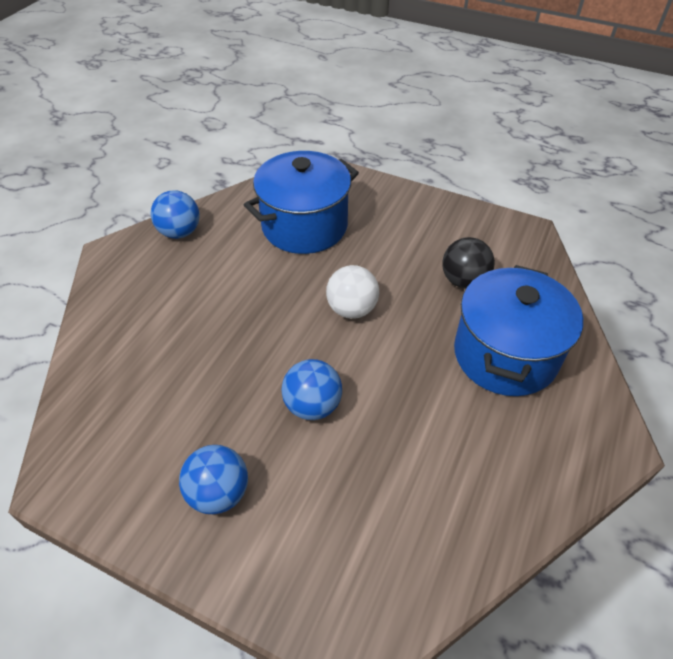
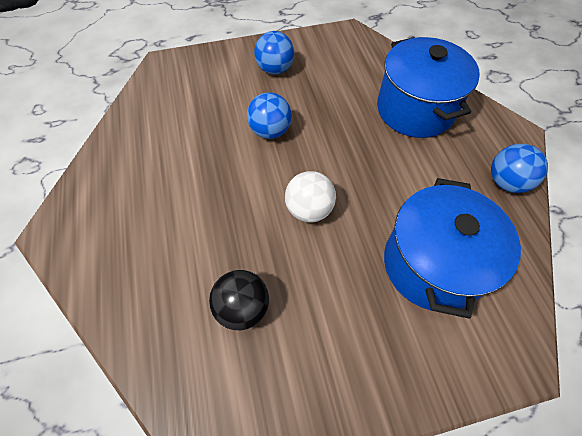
camera: 140 degrees right, 10 degrees up
blue pot [454,265,583,396] -> blue pot moved to [377,37,480,138]

